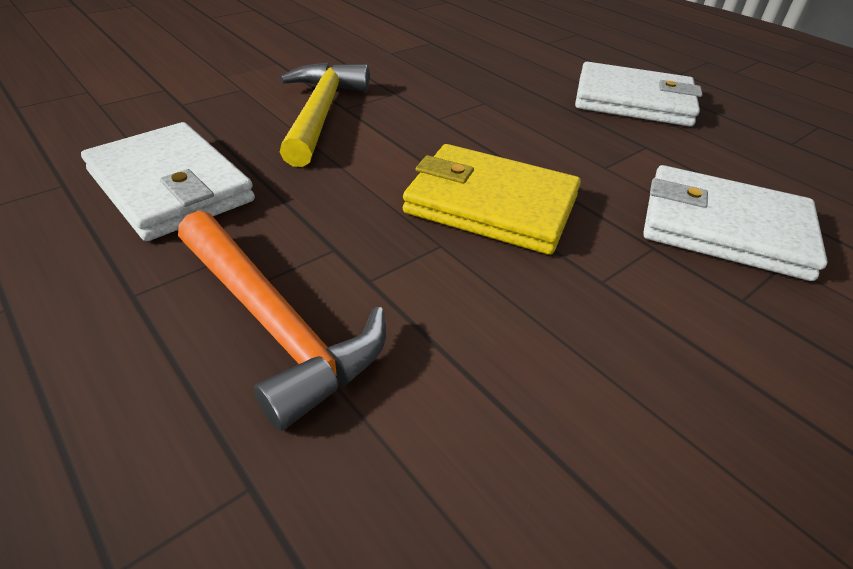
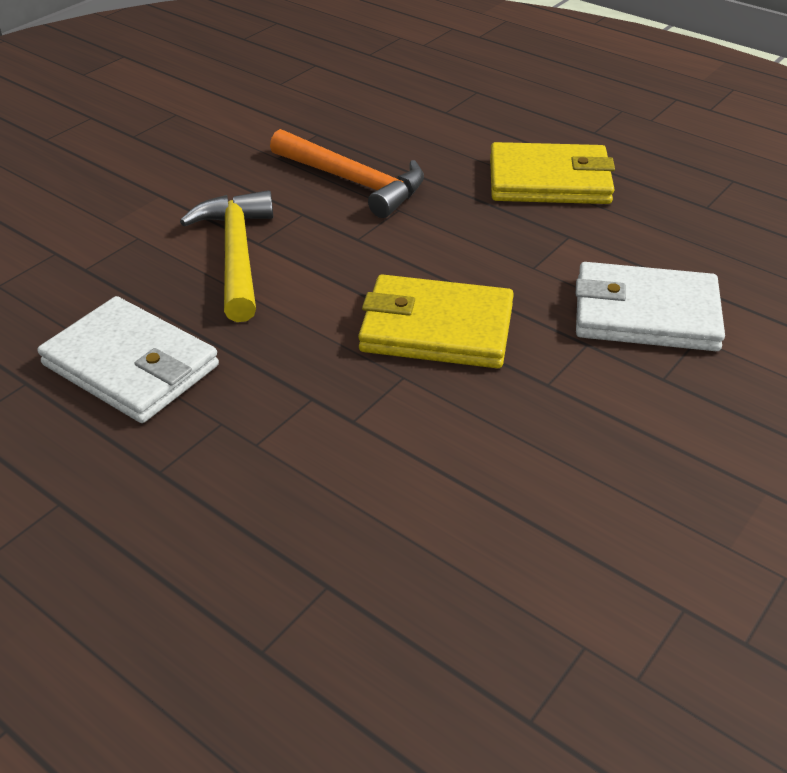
camera: 10 degrees left, 0 degrees up
orange hammer [178,211,386,431] -> orange hammer moved to [270,129,424,218]
white wallet [575,62,703,126] -> yellow wallet [490,142,615,204]

